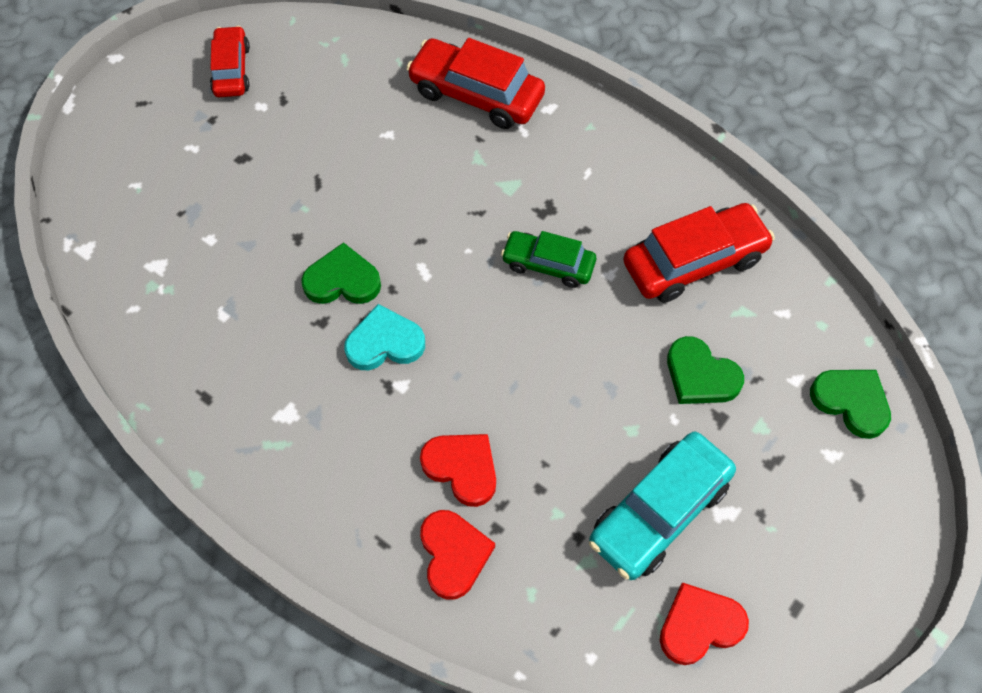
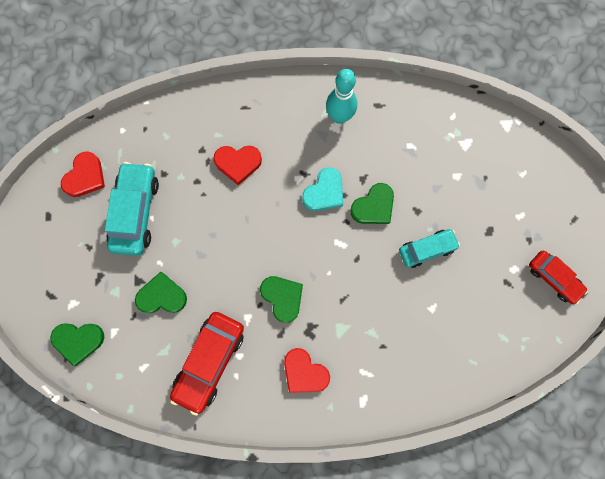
camera: 140 degrees right, 15 degrees up
red car [406,38,545,129] -> none
red heart [420,510,495,599] -> red heart moved to [284,348,330,393]
green car [501,231,596,288] -> green heart [260,276,303,323]
none -> turquoise bowling pin [326,69,357,124]
none -> turquoise car [399,229,460,268]

